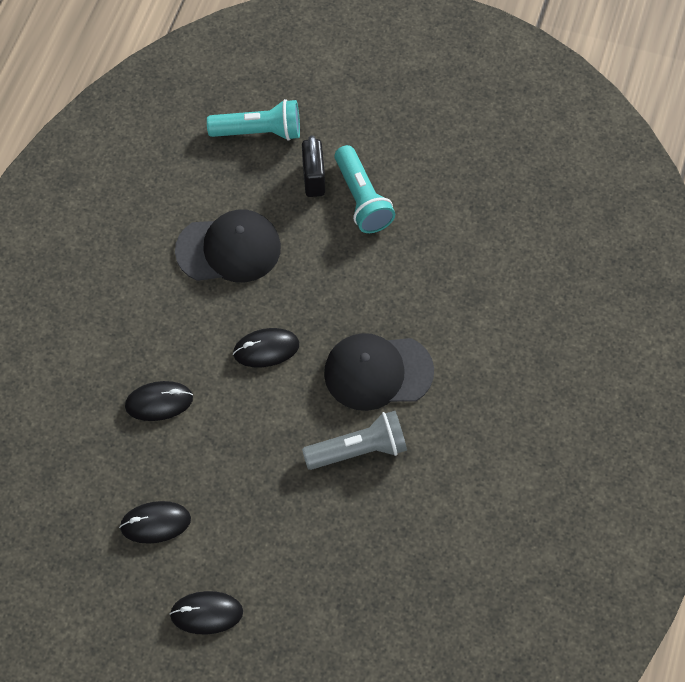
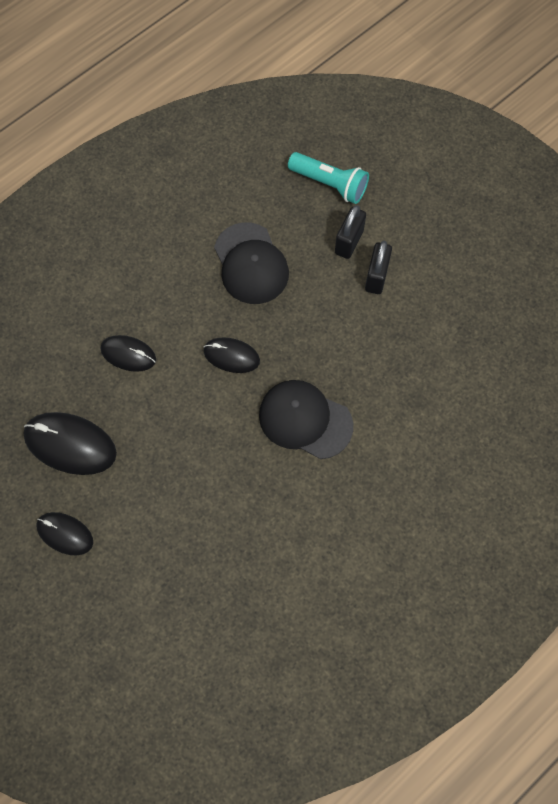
camera: 30 degrees right, 5 degrees up
black mouse [119,501,191,544] -> black mouse [24,412,117,475], size x1.62
black cap [175,210,281,282] -> black cap turned 45 degrees clockwise [214,222,289,304]
grey flashlight [302,411,407,470] -> none
turquoise flashlight [334,145,395,233] -> black padlock [365,241,392,294]

